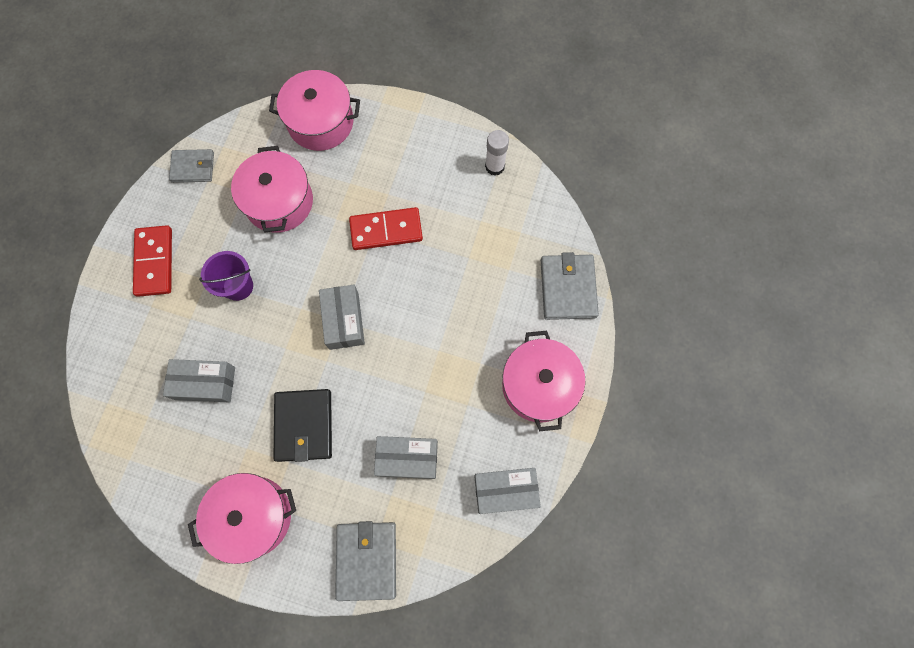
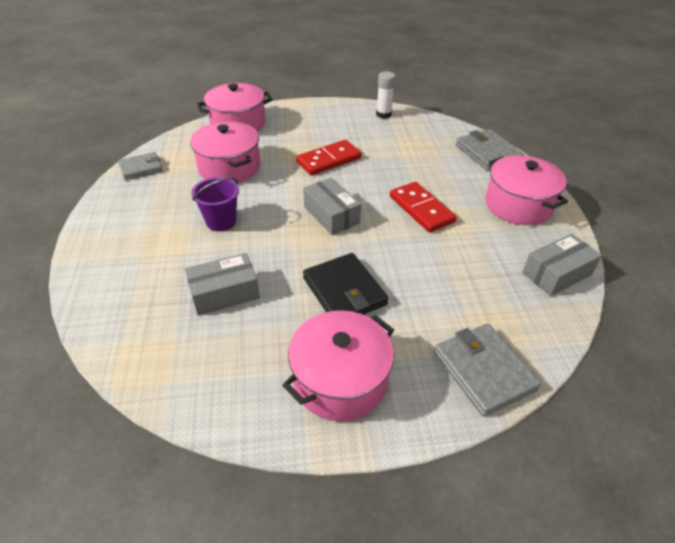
camera: 25 degrees left, 30 degrees down
red domino [133,225,172,297] -> red domino moved to [390,182,457,232]
grey box [374,436,438,479] -> none

